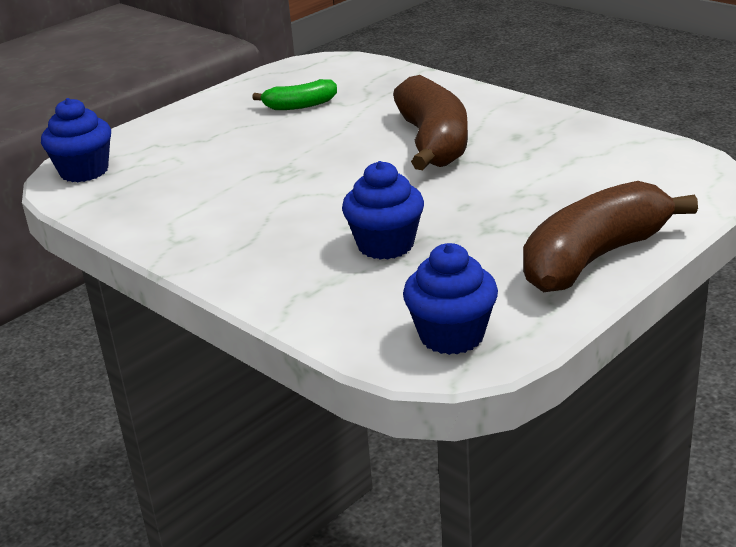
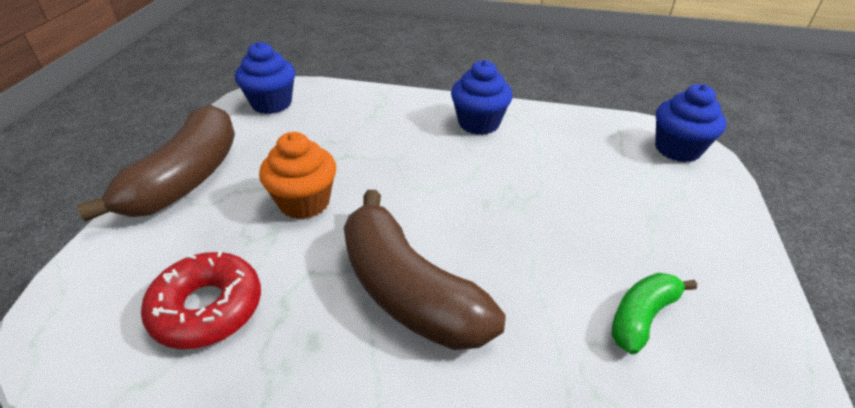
camera: 145 degrees right, 10 degrees up
blue cupcake [342,161,424,260] -> blue cupcake moved to [451,60,513,135]
none -> red donut [141,250,261,349]
none -> orange cupcake [259,132,336,219]

